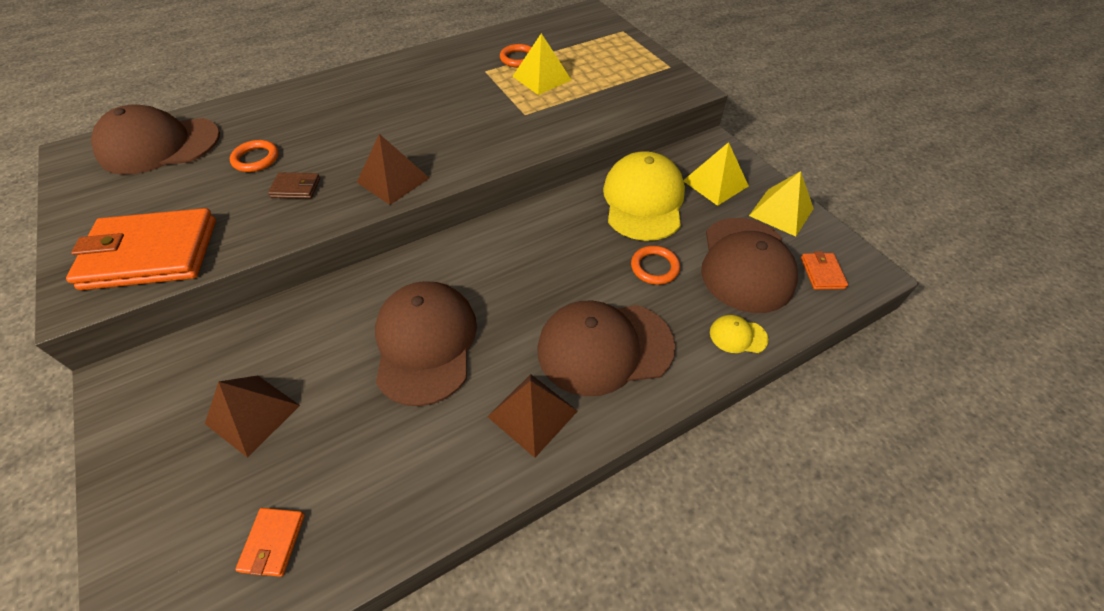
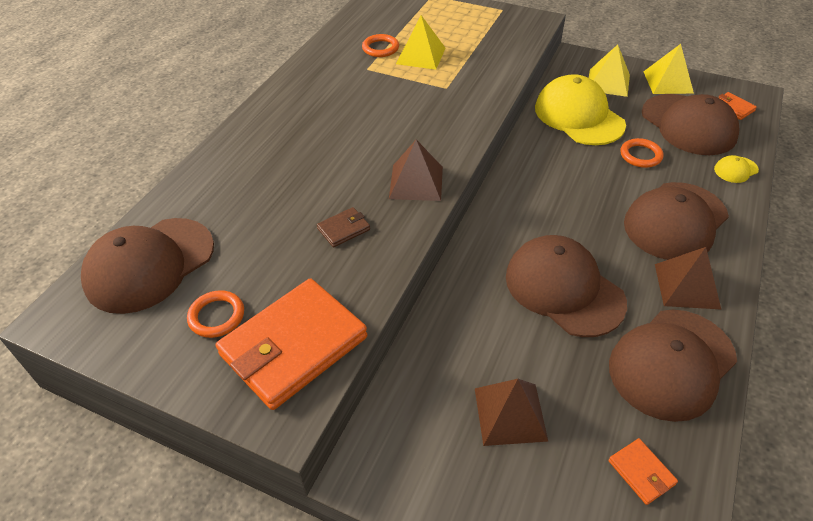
camera: 35 degrees left, 5 degrees down
orange ring [230,140,279,172] -> orange ring moved to [187,290,244,338]
none -> brown cap [609,310,737,422]

